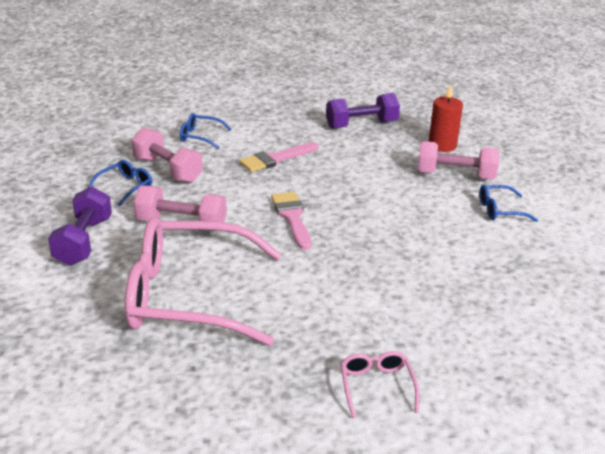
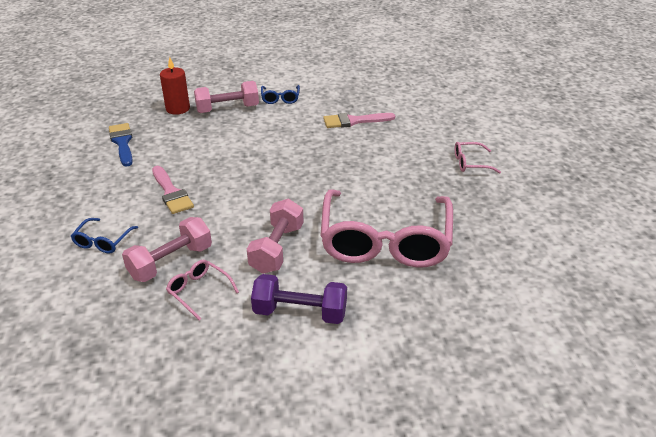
camera: 85 degrees left, 5 degrees up
blue glasses [88,160,152,207] -> pink glasses [166,260,239,320]
pink brush [271,192,311,250] -> pink brush moved to [323,113,395,128]
purple dumbbell [326,93,400,129] -> blue brush [109,123,133,167]
pink dumbbell [418,141,500,179] -> pink dumbbell turned 60 degrees clockwise [194,81,259,113]

